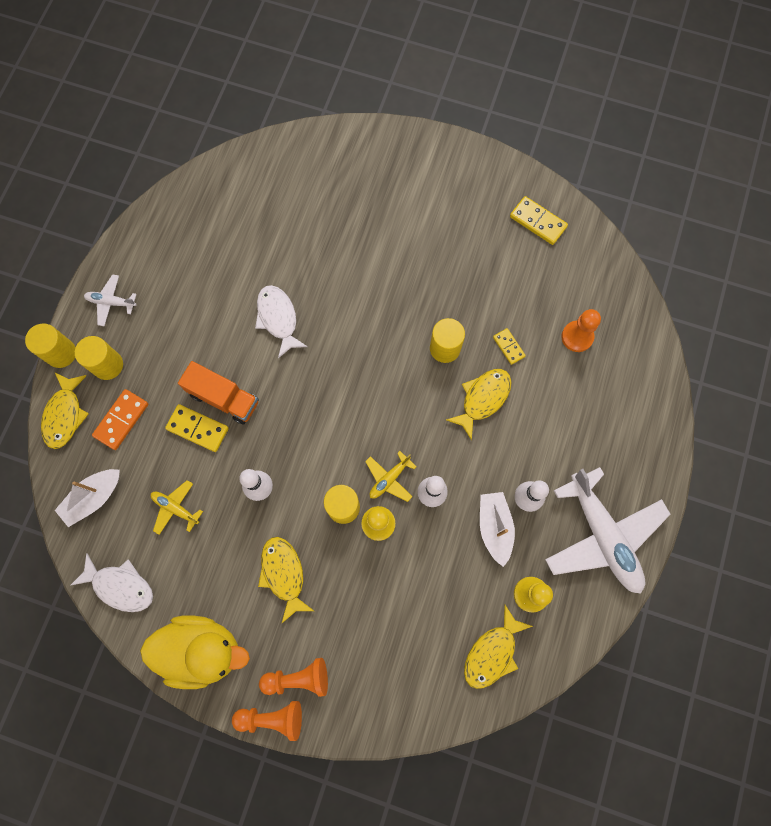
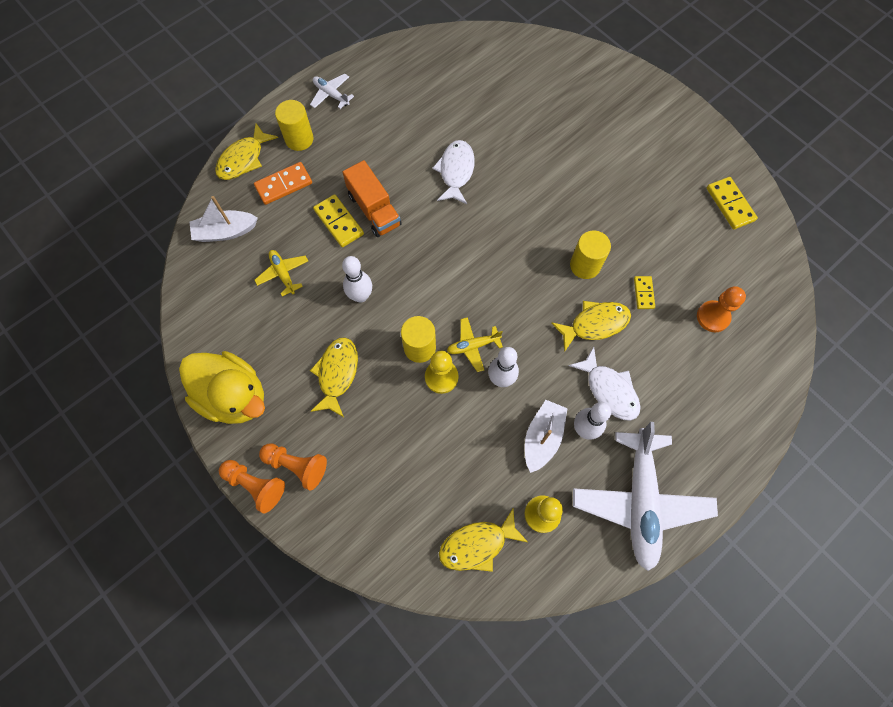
camera: 30 degrees right, 5 degrees down
yellow cylinder [25,324,76,368] -> none
white fish [70,553,153,612] -> white fish moved to [569,347,641,421]

